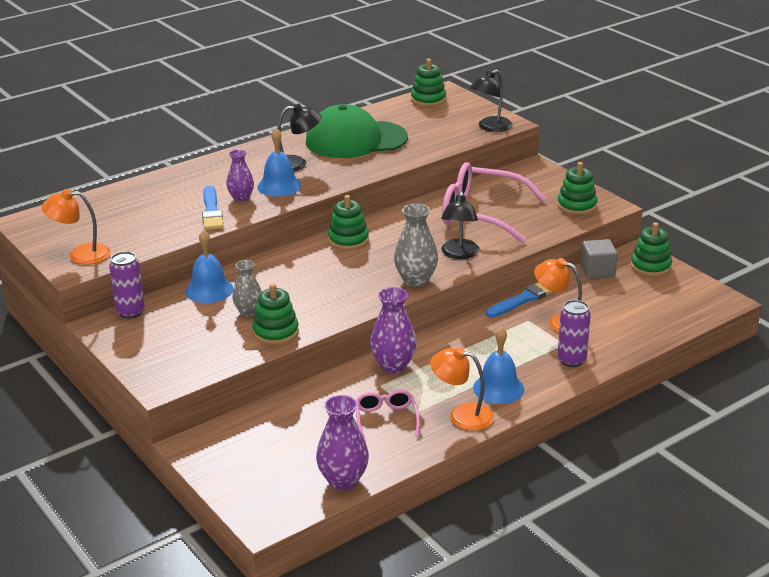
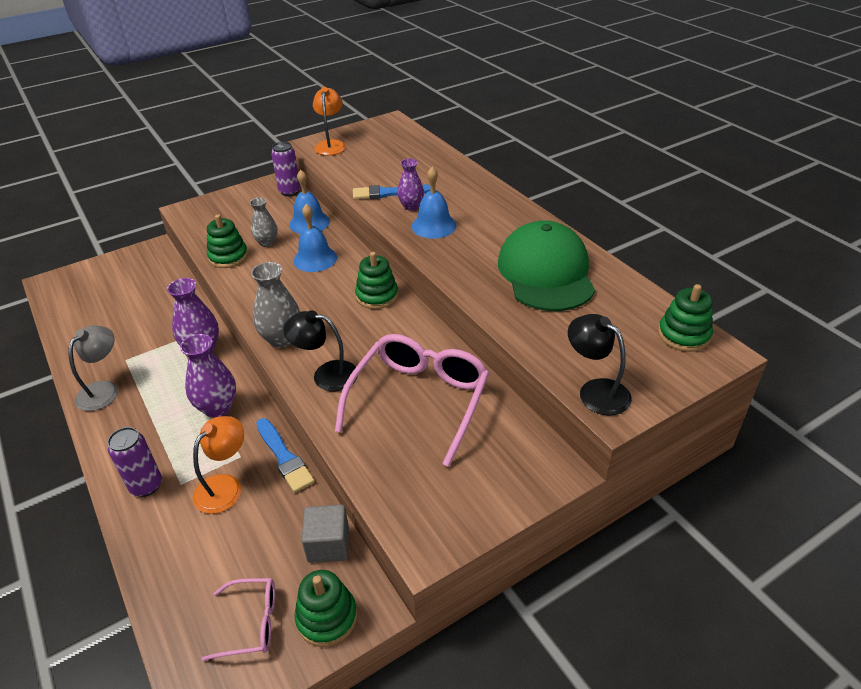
camera: 95 degrees right, 10 degrees up
black lamp [277,104,322,172] -> none
purple vase [316,395,369,491] -> purple vase moved to [180,334,236,418]
pink glasses [356,390,420,441] -> pink glasses moved to [202,578,275,661]
orange lamp [430,347,494,431] -> grey lamp [68,325,118,411]
blue bell [473,327,524,404] -> blue bell moved to [294,204,337,272]
green stacking toy [557,162,597,215] -> none

